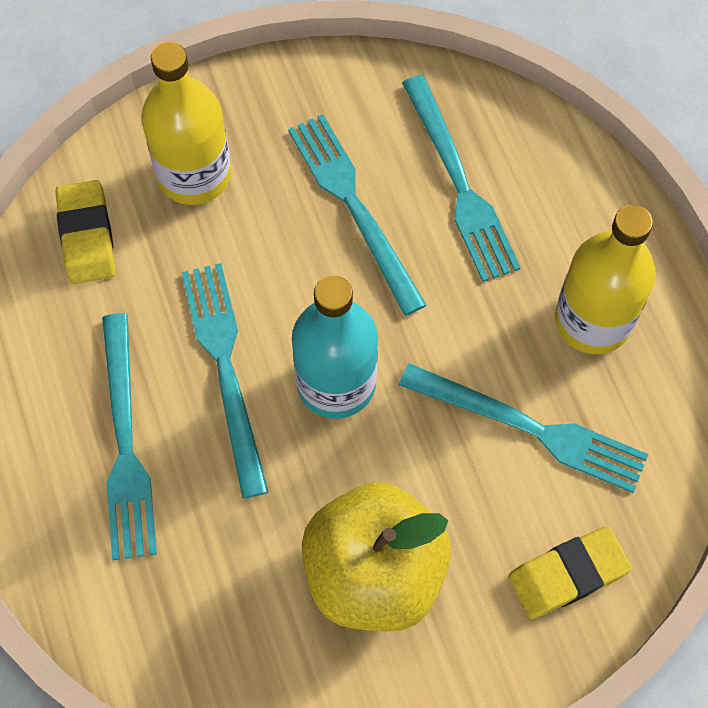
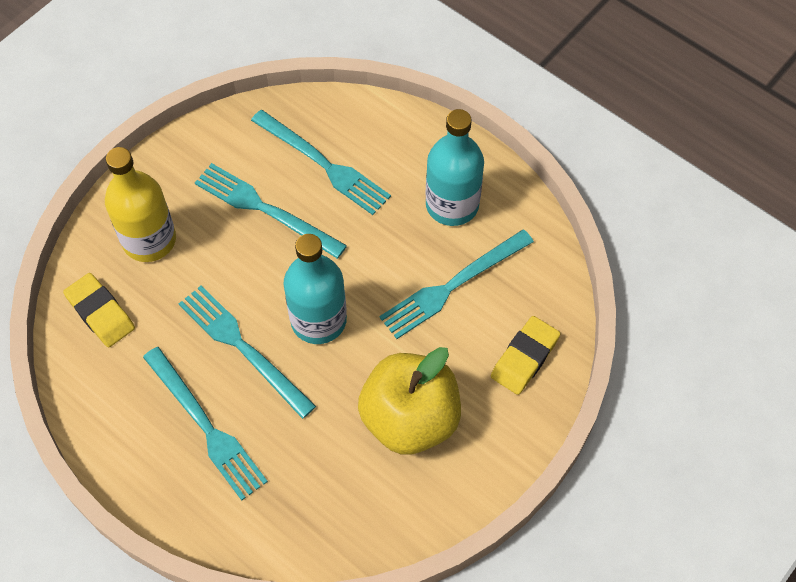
camera: 30 degrees left, 5 degrees down
turquoise fork [399,363,648,493] -> turquoise fork turned 150 degrees clockwise [379,230,534,339]
yellow bottle [555,205,656,354] -> turquoise bottle [426,109,484,226]

